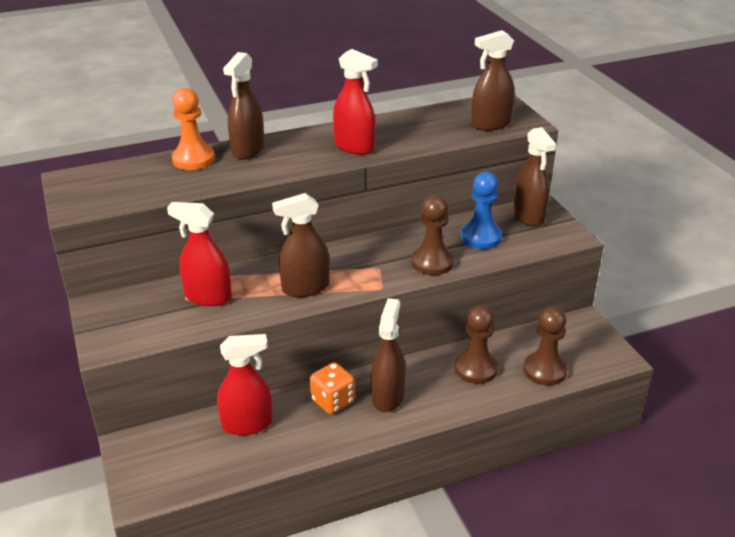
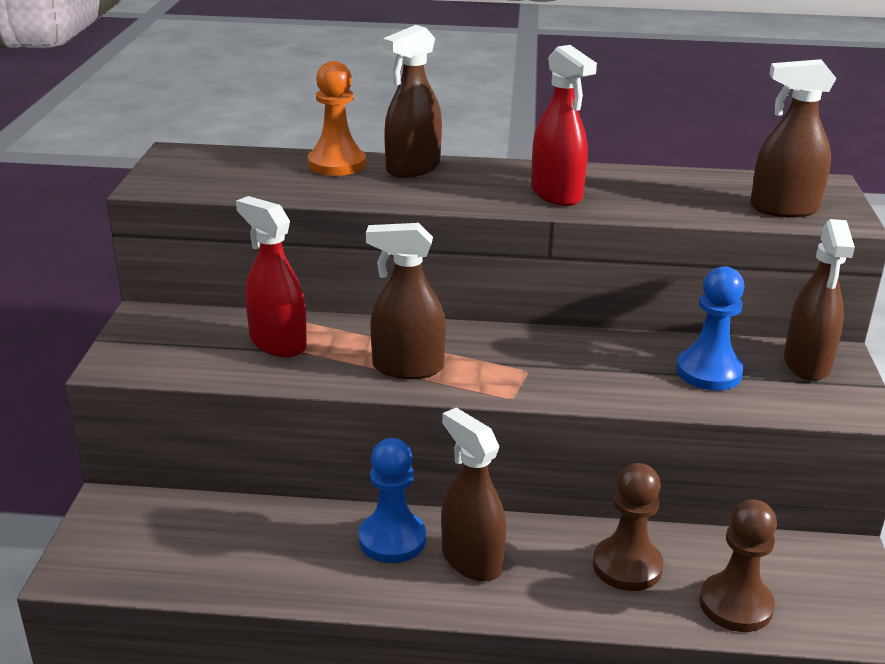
camera: 25 degrees right, 5 degrees down
red spray bottle [217,334,273,435] -> none
orange dice [310,362,355,414] -> blue pawn [359,438,426,563]
brown spray bottle [371,298,406,412] -> brown spray bottle turned 75 degrees counterclockwise [441,408,506,582]
brown pawn [411,195,454,275] -> none

